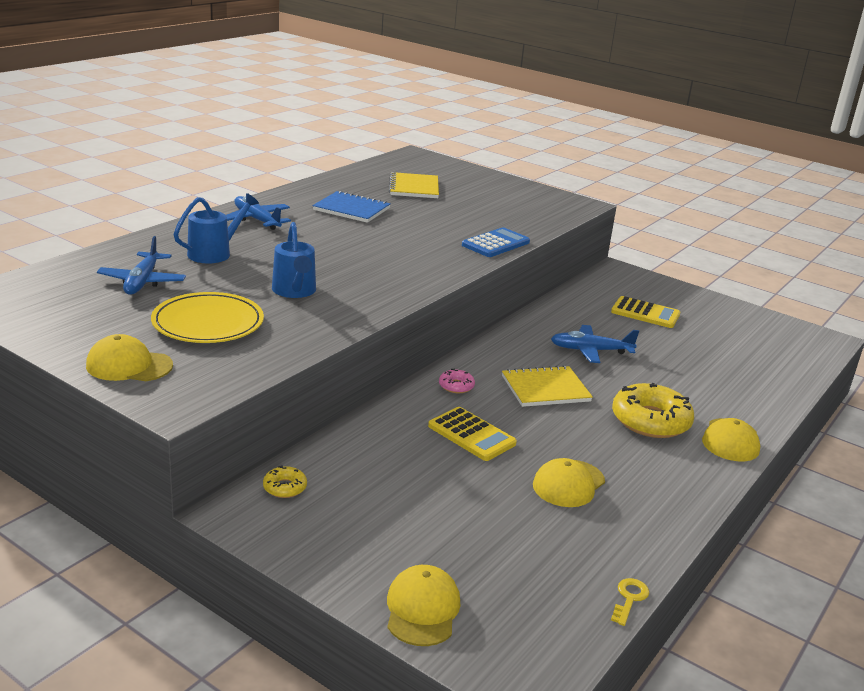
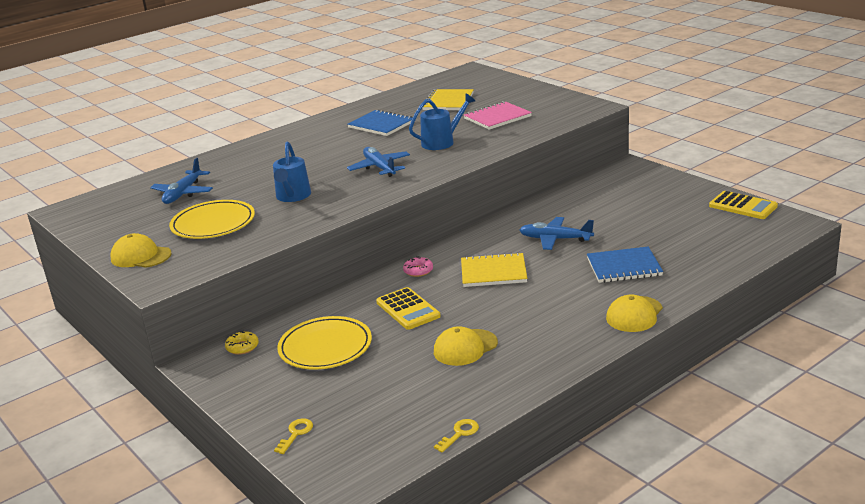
camera: 20 degrees right, 0 degrees up
blue watering can [174,193,259,263] -> blue watering can moved to [409,93,475,150]
blue plane [226,196,291,230] -> blue plane moved to [347,147,410,177]
yellow cap [387,565,460,646] -> yellow key [274,418,313,454]
blue calculator [462,227,530,257] -> none
yellow calculator [611,296,680,328] -> yellow calculator moved to [709,191,778,219]
yellow donut [612,383,694,438] -> none
none -> yellow plate [277,316,372,369]
none -> pink notebook [464,101,532,130]
none -> blue notebook [587,247,663,283]

